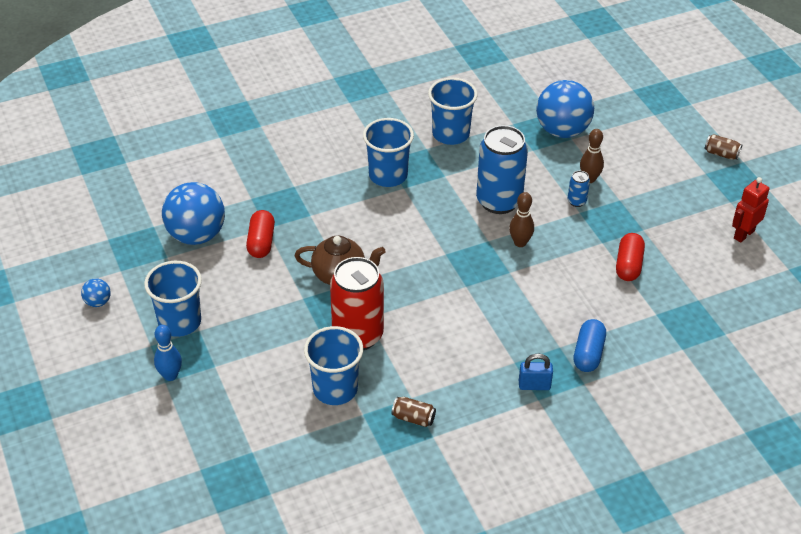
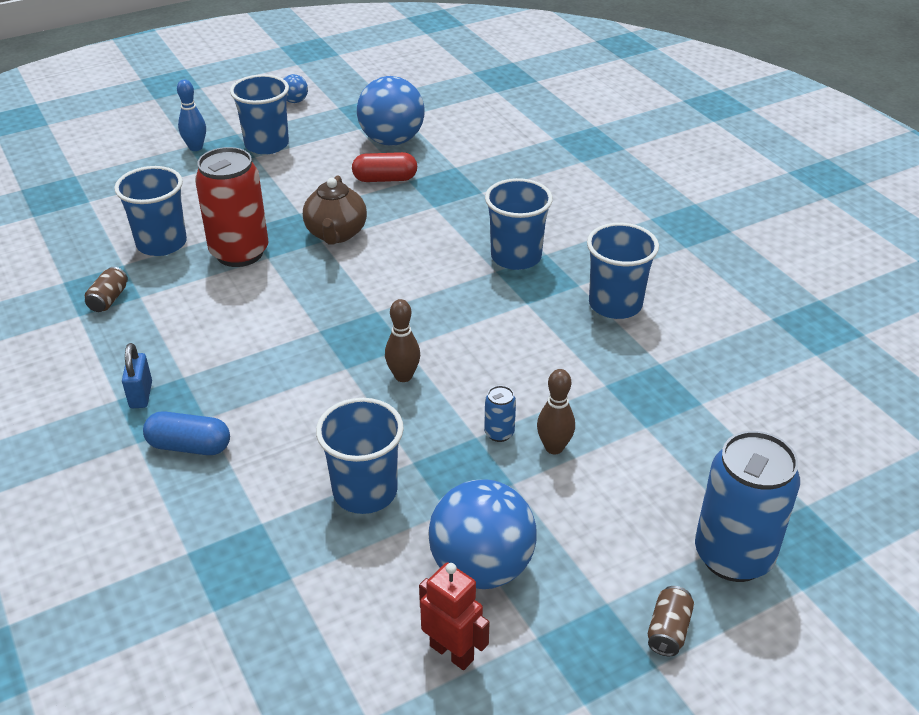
camera: 85 degrees right, 5 degrees down
blue can [476,125,528,214] -> blue can moved to [695,431,800,582]
blue ball [536,80,594,138] -> blue ball moved to [428,479,537,589]
red capsule [616,233,645,281] -> blue cup [316,398,404,514]

